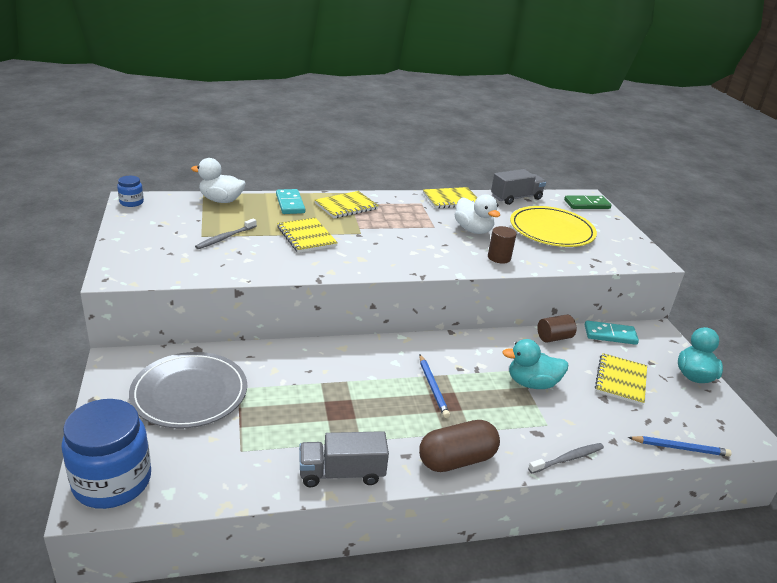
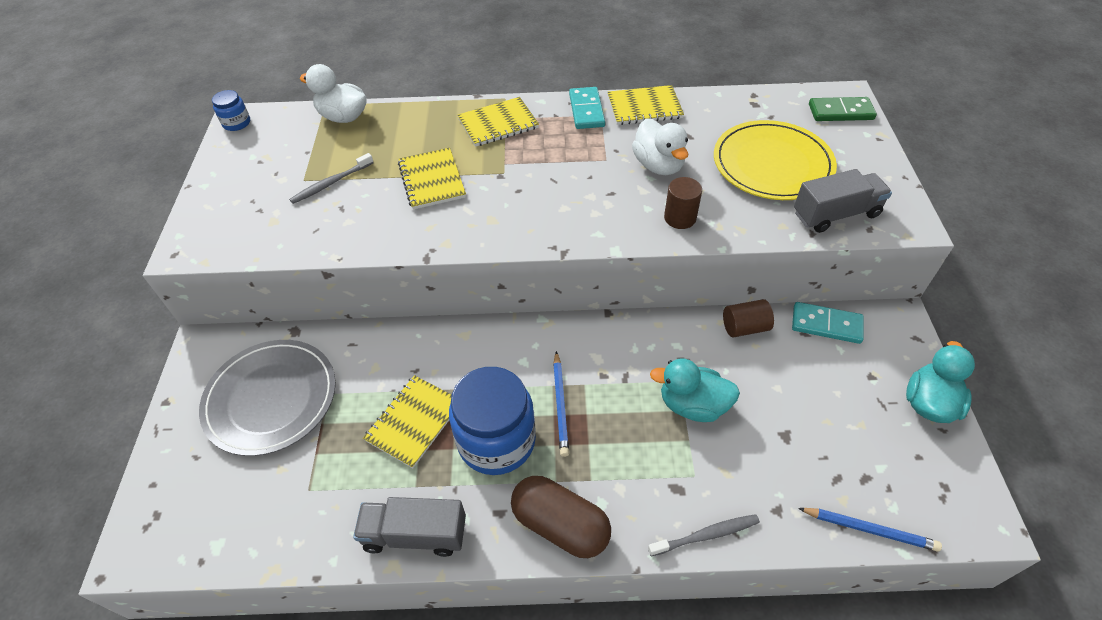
camera: 15 degrees right, 20 degrees up
blue jar [61,399,151,509] -> blue jar moved to [449,367,536,475]
turquoise domino [276,189,305,214] -> turquoise domino moved to [569,87,605,129]
brown capsule [419,420,500,472] -> brown capsule turned 45 degrees clockwise [511,476,611,558]
grey truck [491,169,546,205] -> grey truck moved to [794,169,892,233]
yellow notebook [595,353,647,405] -> yellow notebook moved to [363,375,452,468]

